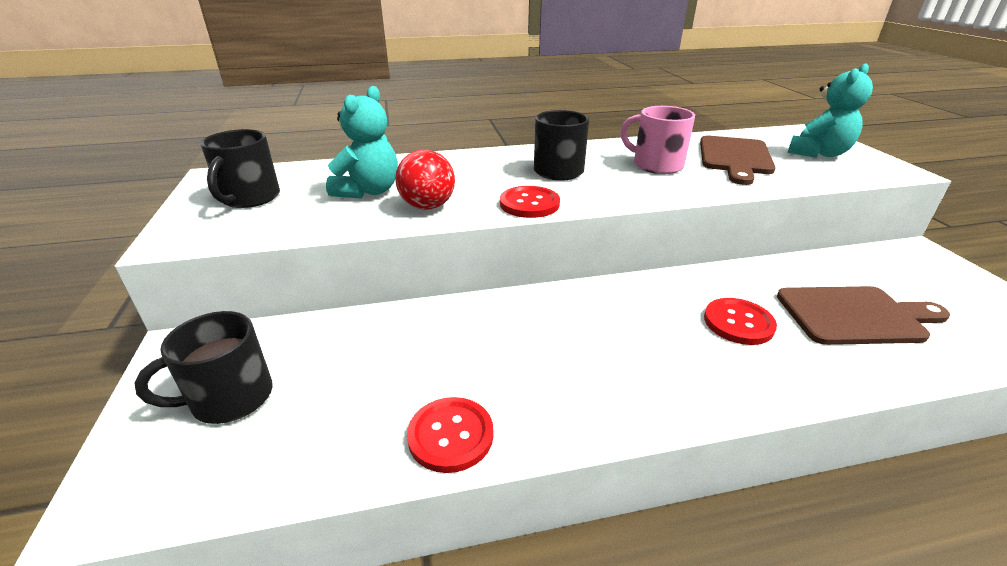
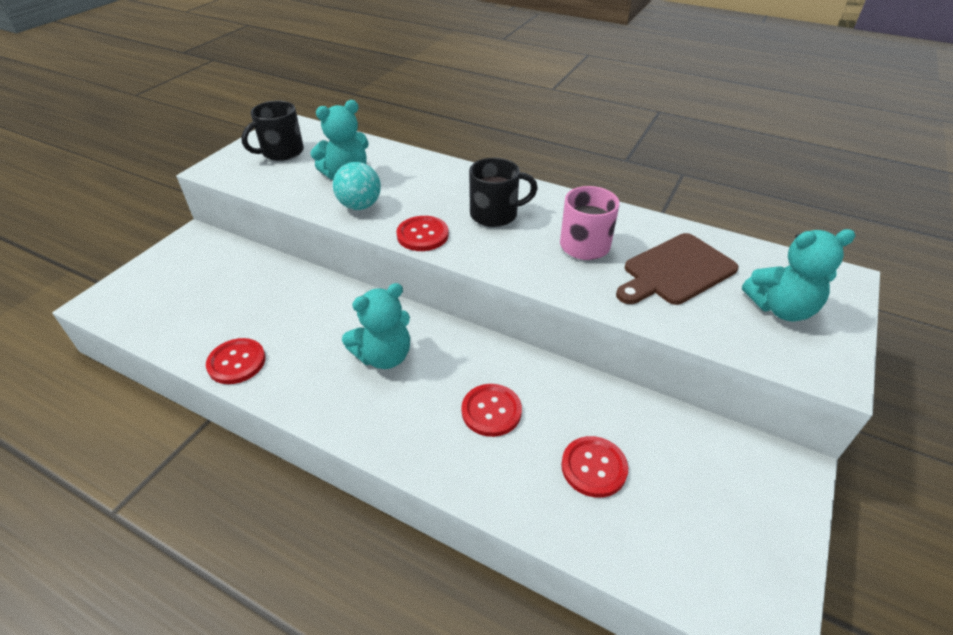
camera: 40 degrees right, 10 degrees up
black mug [135,311,273,424] -> none
red ball [395,150,455,210] -> turquoise ball [333,162,381,210]
brown cutting board [777,286,950,345] -> red button [561,436,628,498]
none -> turquoise teddy bear [342,283,410,369]

